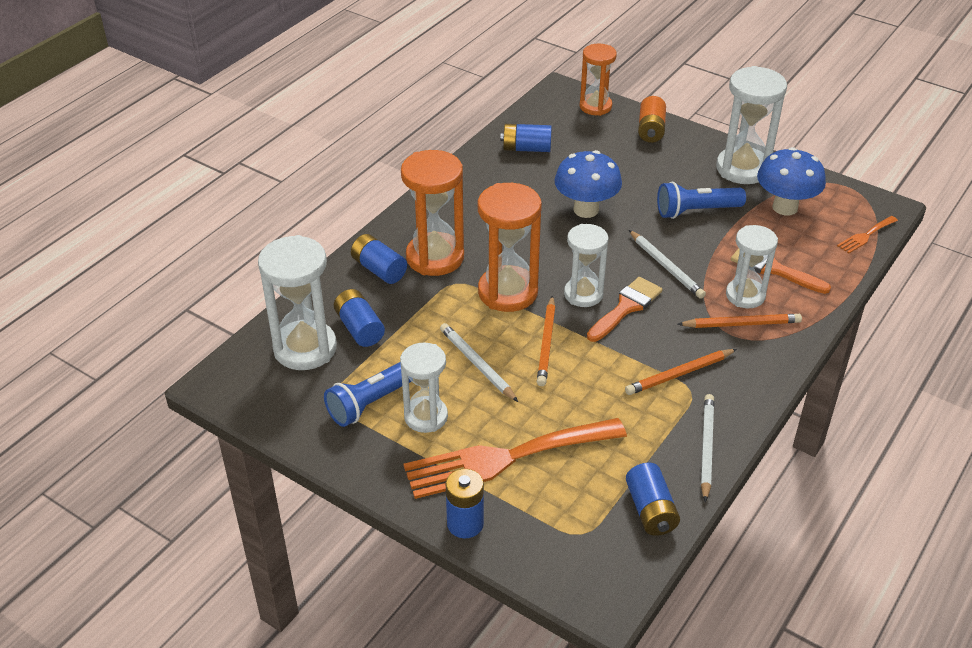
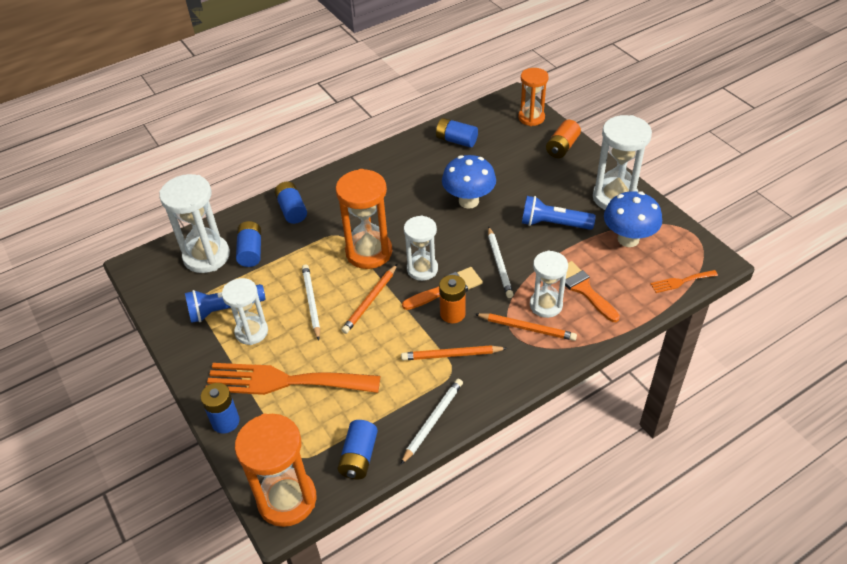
camera: 25 degrees right, 5 degrees up
orange hourglass [401,150,464,276] -> orange hourglass moved to [235,414,316,527]
none -> orange battery [439,275,466,323]

